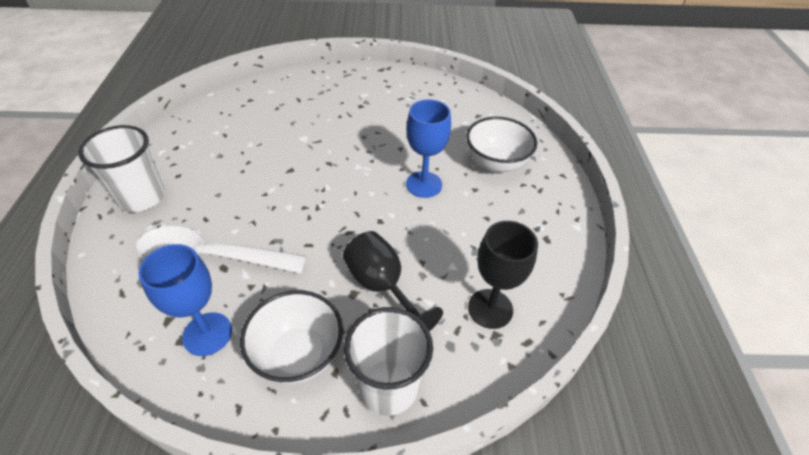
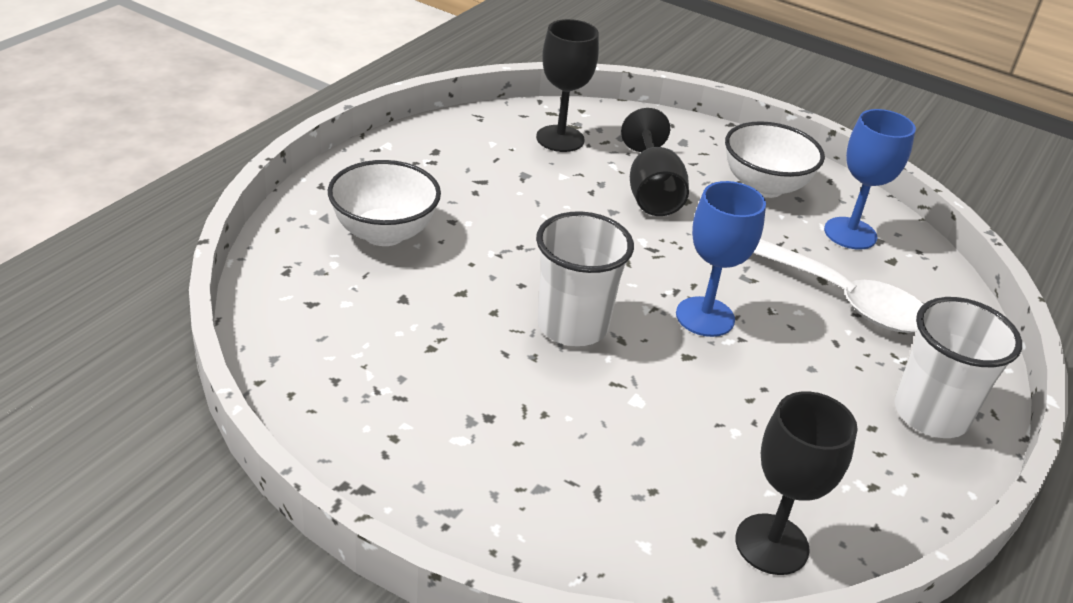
camera: 150 degrees left, 10 degrees down
white cup [344,307,433,416] -> white cup moved to [536,211,634,346]
blue goblet [406,99,451,198] -> blue goblet moved to [676,181,766,337]
none -> black goblet [735,391,858,575]

